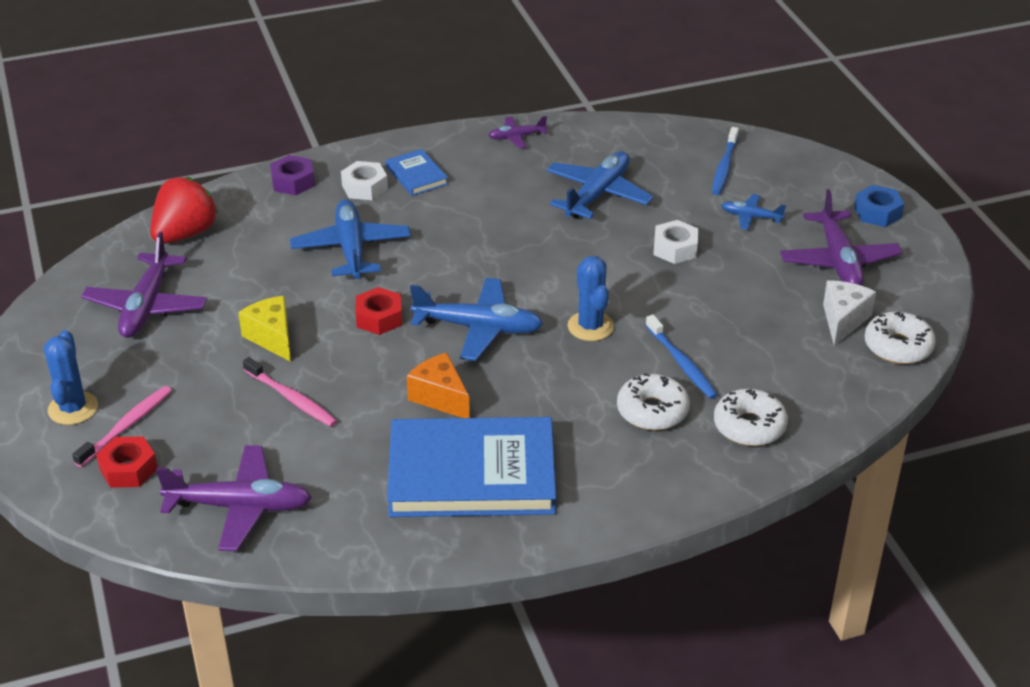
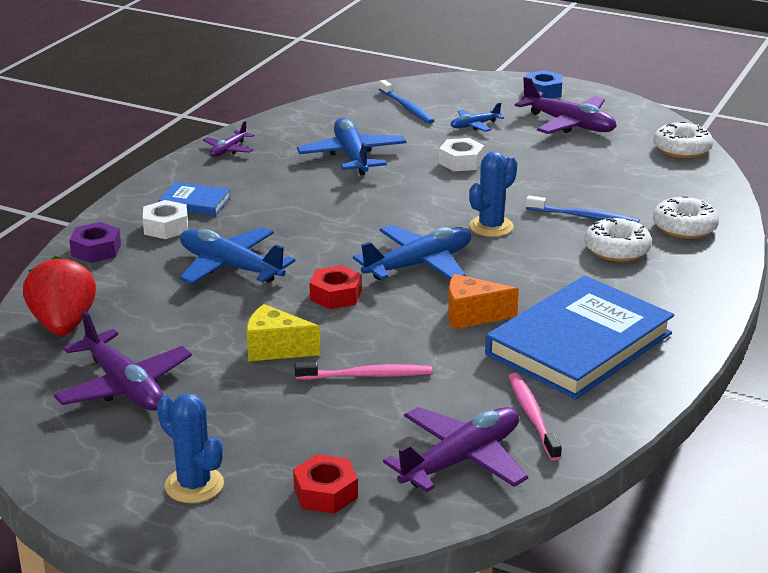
camera: 45 degrees left, 10 degrees down
pink toothbrush [72,386,172,467] -> pink toothbrush moved to [509,373,562,461]
blue cactus [567,256,614,341] -> blue cactus turned 75 degrees counterclockwise [469,151,517,237]
white cheese [823,280,876,346] -> none

